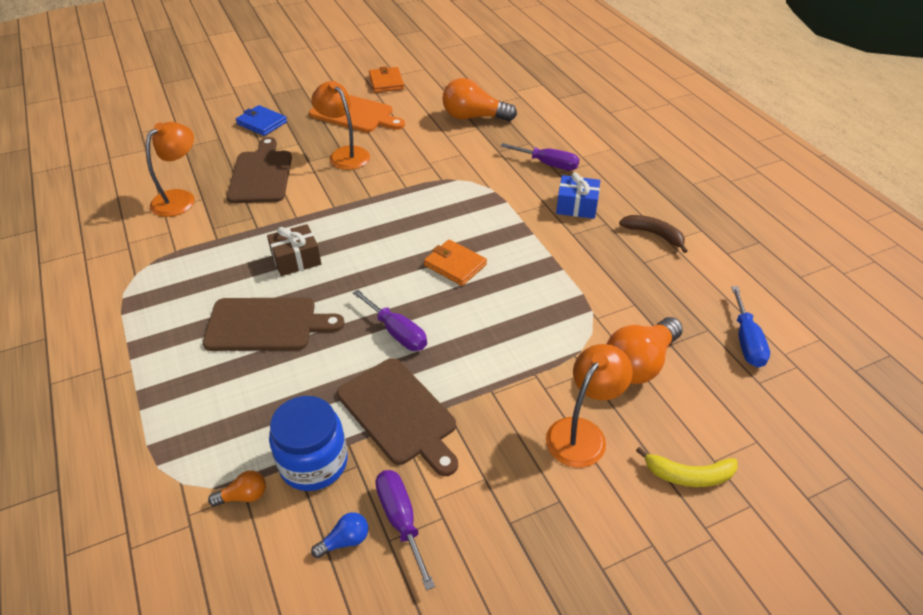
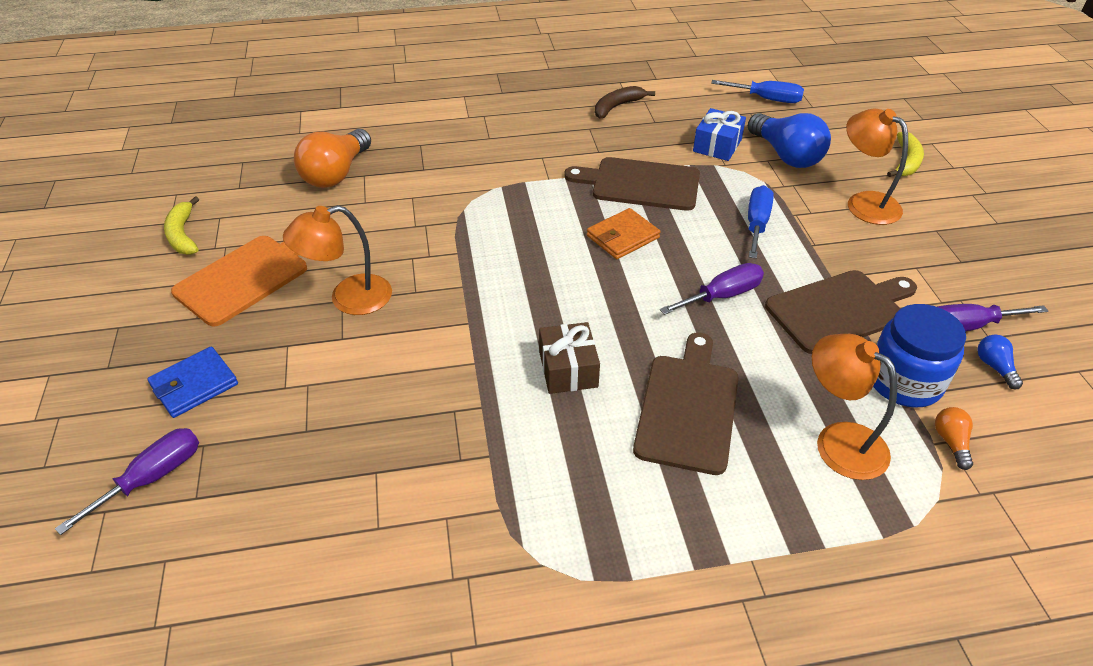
camera: 75 degrees left, 0 degrees up
orange lamp [146,122,195,217] -> orange lamp moved to [812,334,897,480]
brown cutting board [227,137,292,203] -> brown cutting board moved to [564,157,700,211]
orange wallet [369,66,404,93] -> yellow banana [164,196,199,255]
purple screwdriver [501,143,579,171] -> purple screwdriver moved to [55,428,199,535]
blue gift [556,172,600,219] -> blue gift moved to [693,108,746,161]
orange light bulb [607,317,683,384] -> blue light bulb [748,113,831,168]
none -> blue screwdriver [748,185,774,259]

